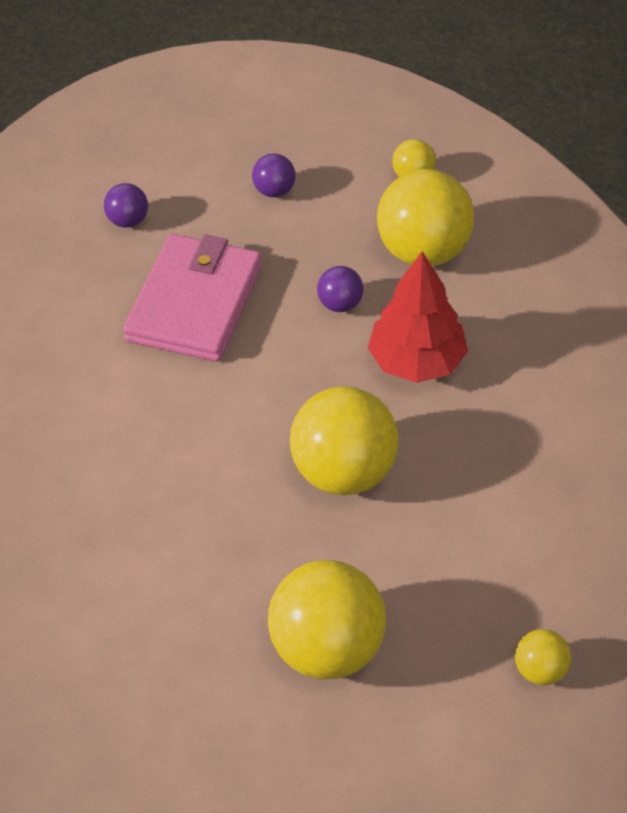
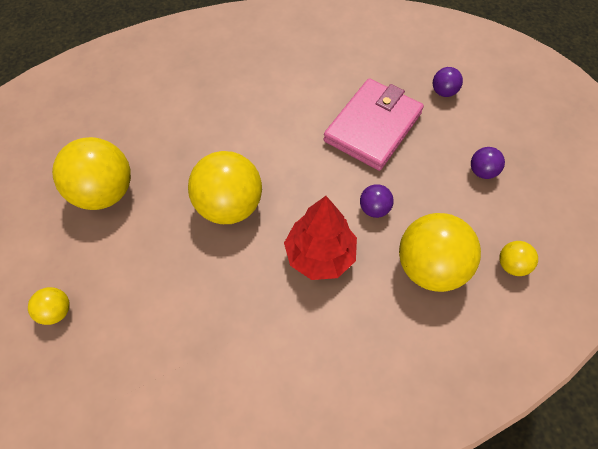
camera: 90 degrees right, 10 degrees up
pink wallet [123,234,262,362] -> pink wallet turned 75 degrees counterclockwise [324,78,424,171]

